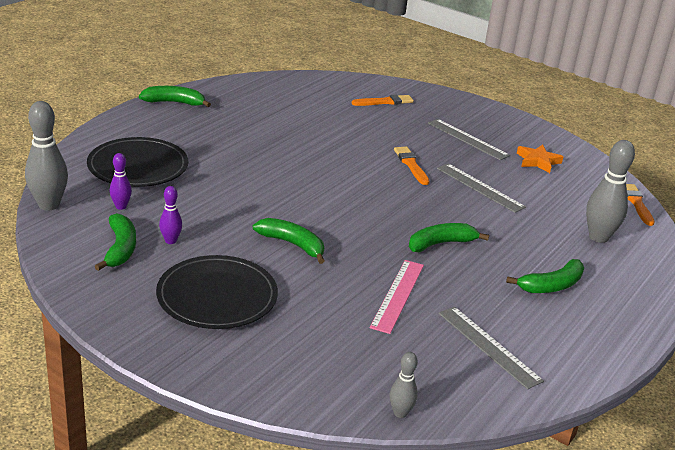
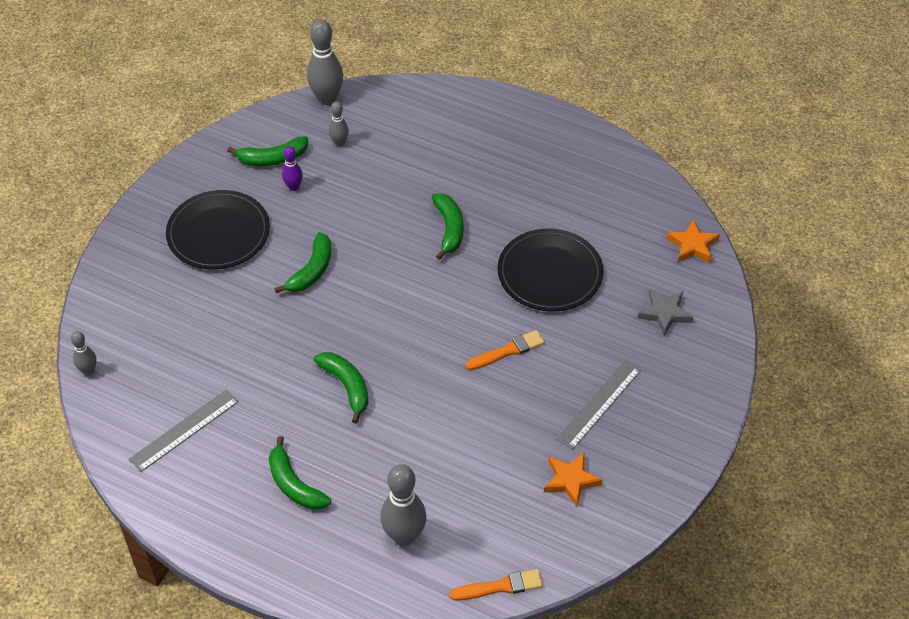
camera: 85 degrees right, 20 degrees up
black plate [87,137,188,187] -> black plate moved to [498,229,603,312]
purple bowling pin [110,153,132,210] -> grey bowling pin [329,101,349,146]
green banana [139,86,211,107] -> green banana moved to [431,193,464,260]
orange brush [352,95,414,106] -> grey star [638,289,693,336]
pink ruler [370,260,424,334] -> none
grey ruler [437,164,526,213] -> none
none -> orange star [666,219,720,263]

